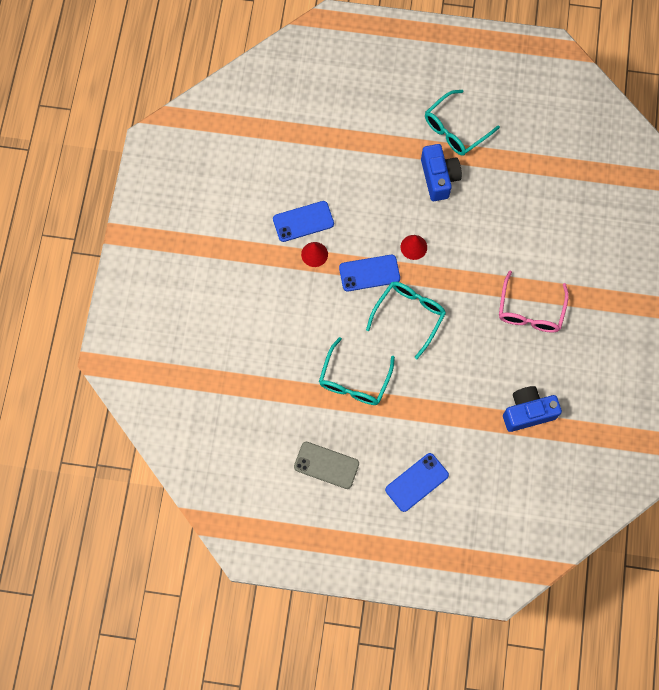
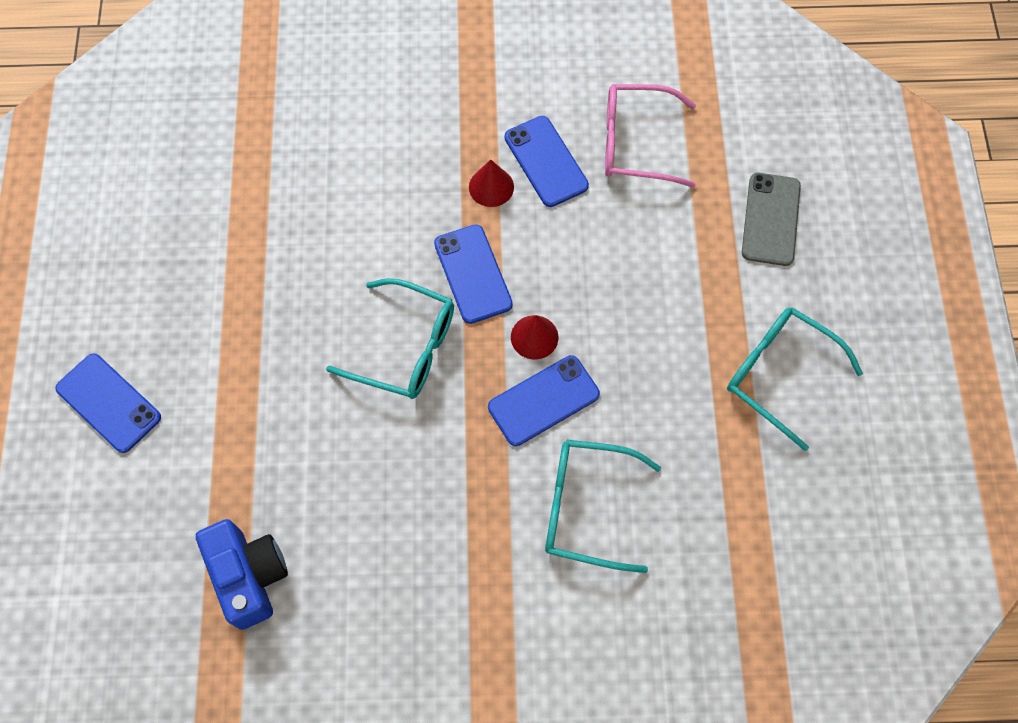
camera: 80 degrees right, 5 degrees down
grey phone [294,442,359,489] -> grey phone moved to [742,173,801,266]
turquoise glasses [319,337,395,405] -> turquoise glasses moved to [545,440,661,573]
blue camera [421,144,462,201] -> none
pink glasses [499,271,569,333] -> pink glasses moved to [605,84,696,188]
none -> blue phone [488,355,600,446]

